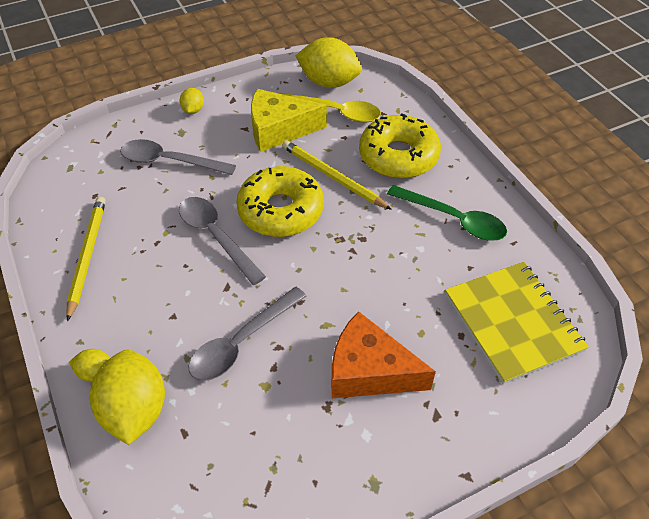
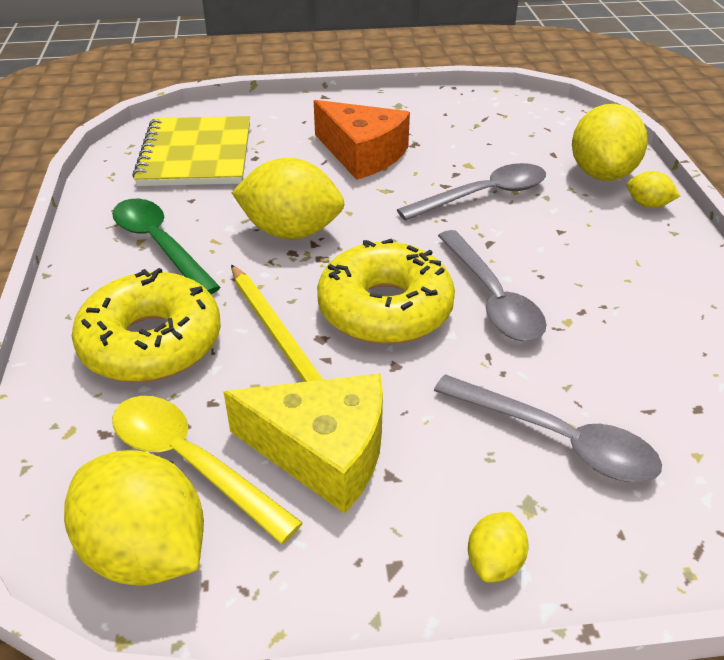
camera: 160 degrees left, 10 degrees down
yellow pencil [66,197,106,322] -> none
none -> yellow lemon [232,158,345,239]

